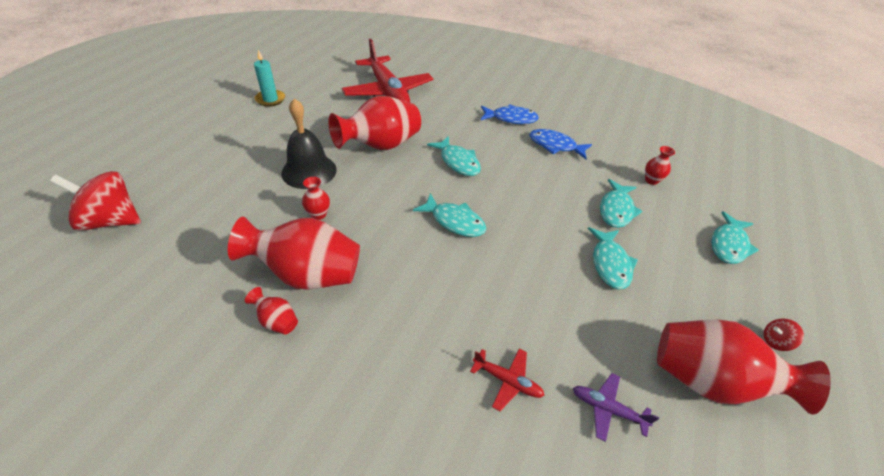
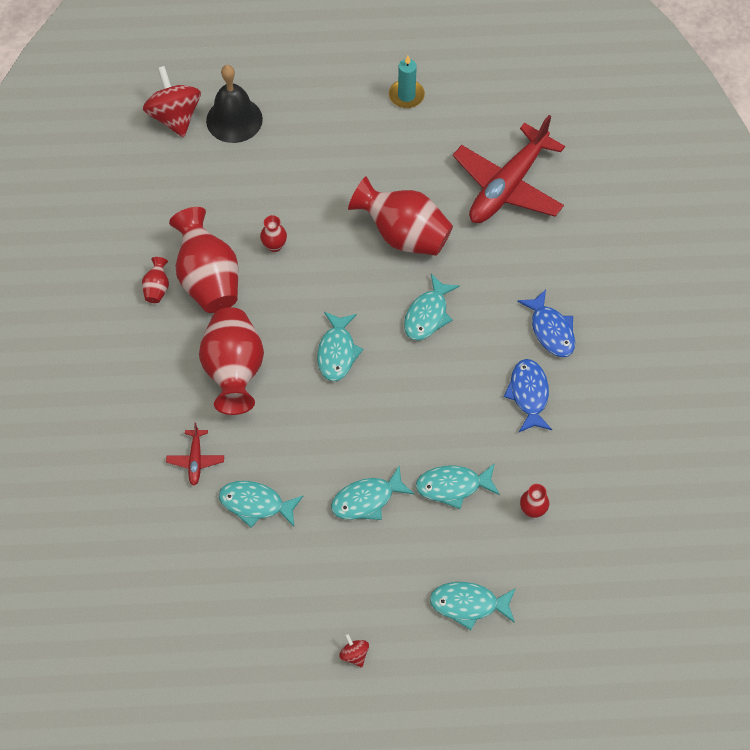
camera: 65 degrees right, 15 degrees up
black bell [281,98,337,189] -> black bell moved to [206,65,263,143]
purple plane [573,373,659,442] -> none
red vase [657,320,831,414] -> red vase moved to [199,307,264,415]
none -> turquoise fish [219,481,303,528]

